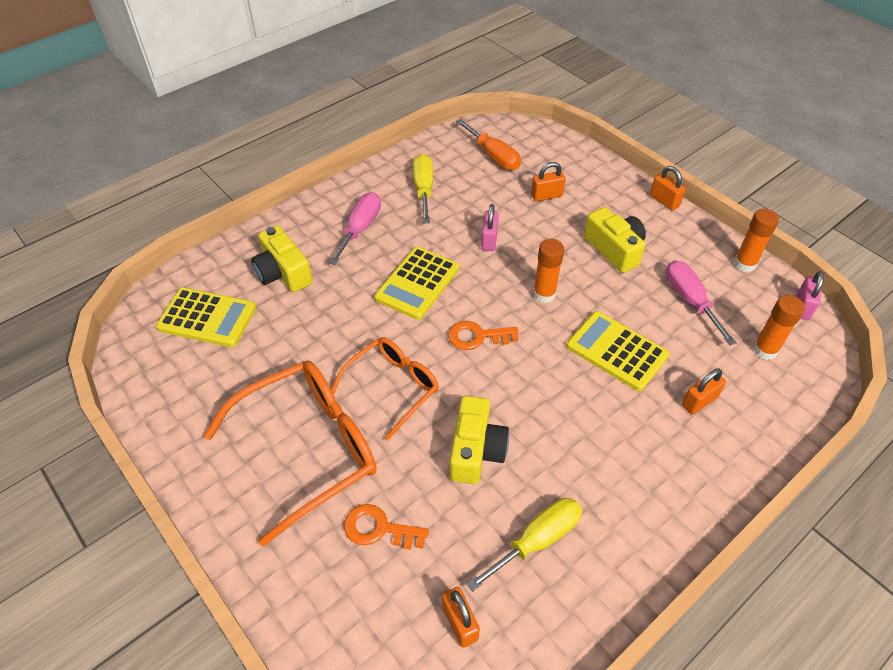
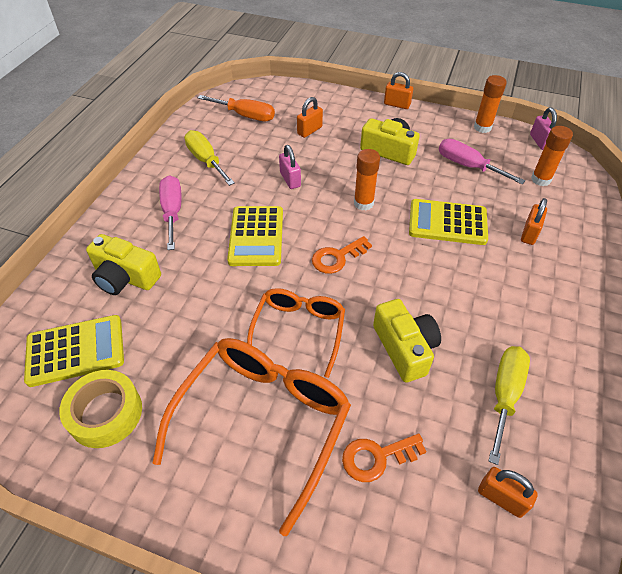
camera: 30 degrees left, 0 degrees up
none -> yellow tape [59,370,142,448]

